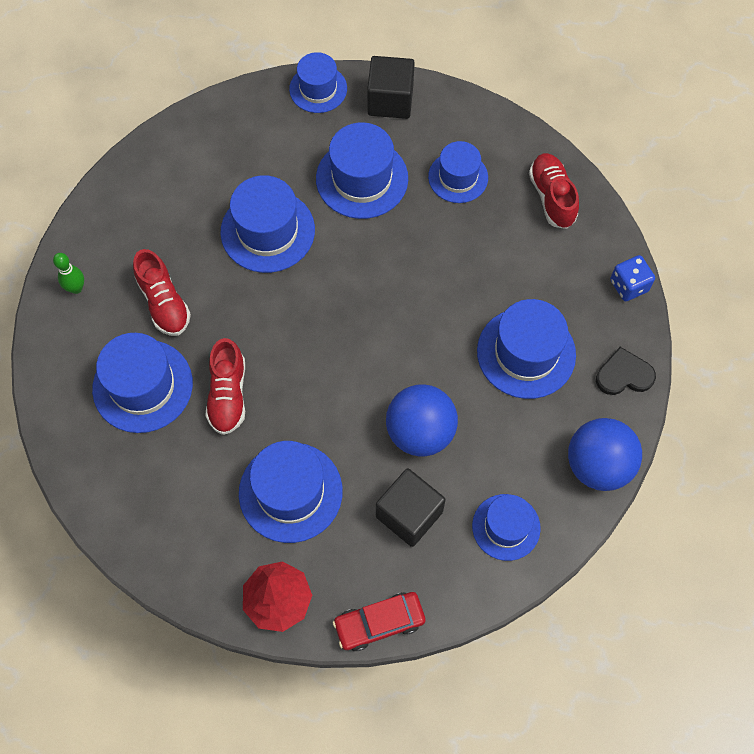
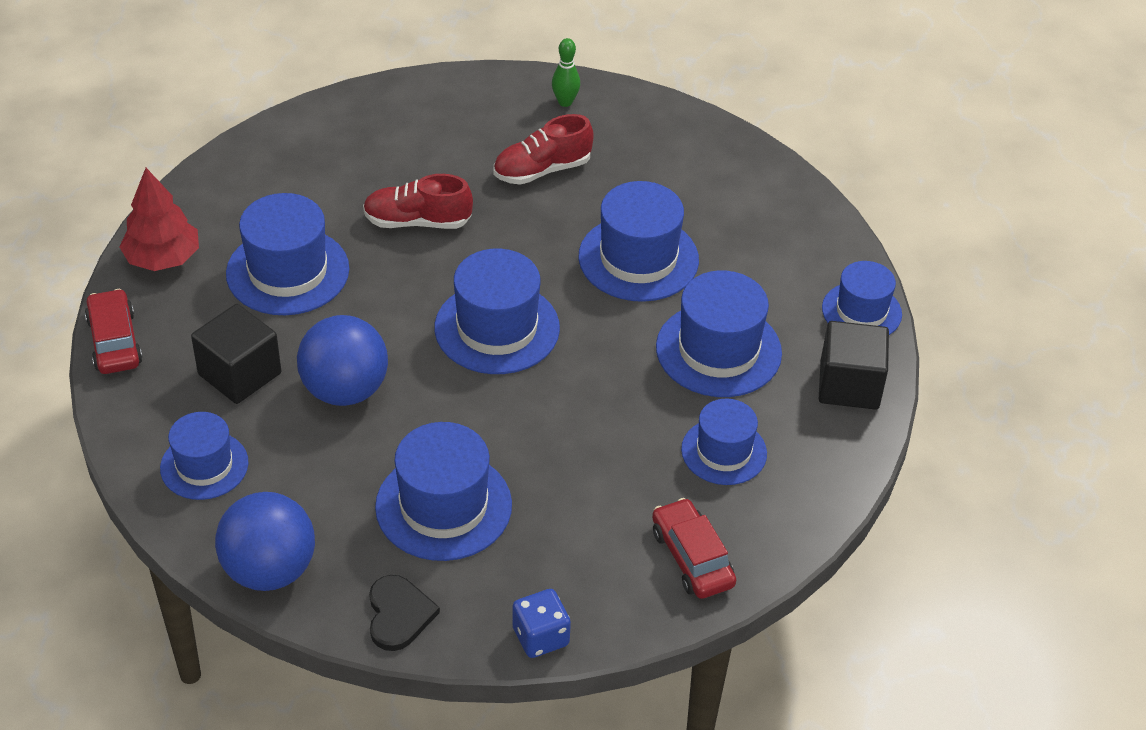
camera: 90 degrees right, 20 degrees down
blue hat [92,333,193,433] -> blue hat moved to [434,249,560,374]
red shoe [529,153,579,229] -> red car [652,498,736,599]

